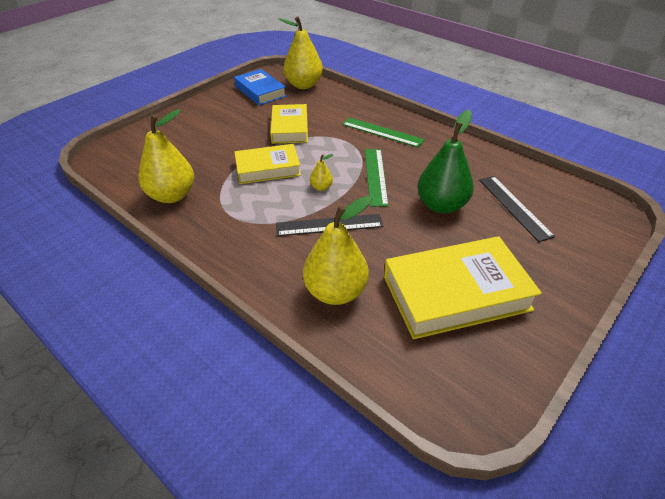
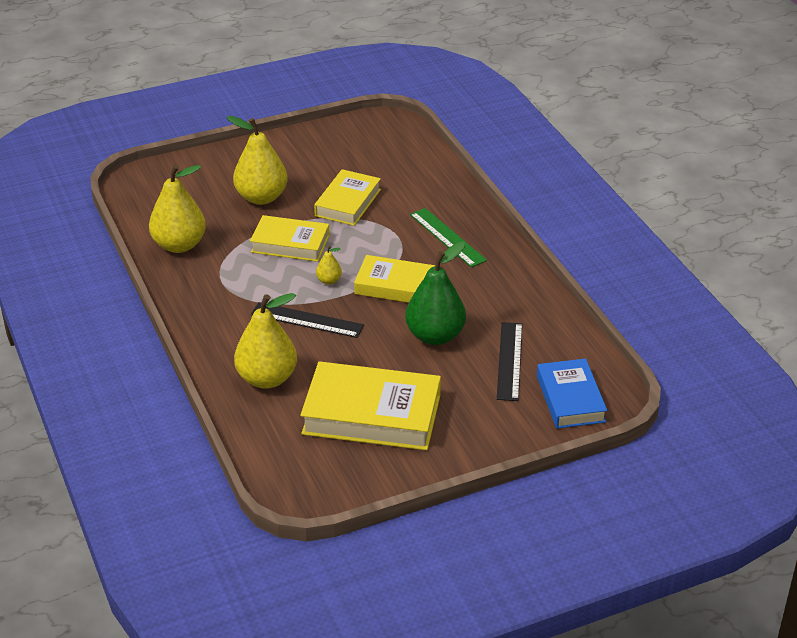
camera: 25 degrees right, 5 degrees down
blue book [234,69,286,105] -> blue book moved to [537,358,607,429]
yellow pear [279,17,323,89] -> yellow pear moved to [227,116,288,205]
green ruler [365,149,389,207] -> yellow book [354,255,435,303]

